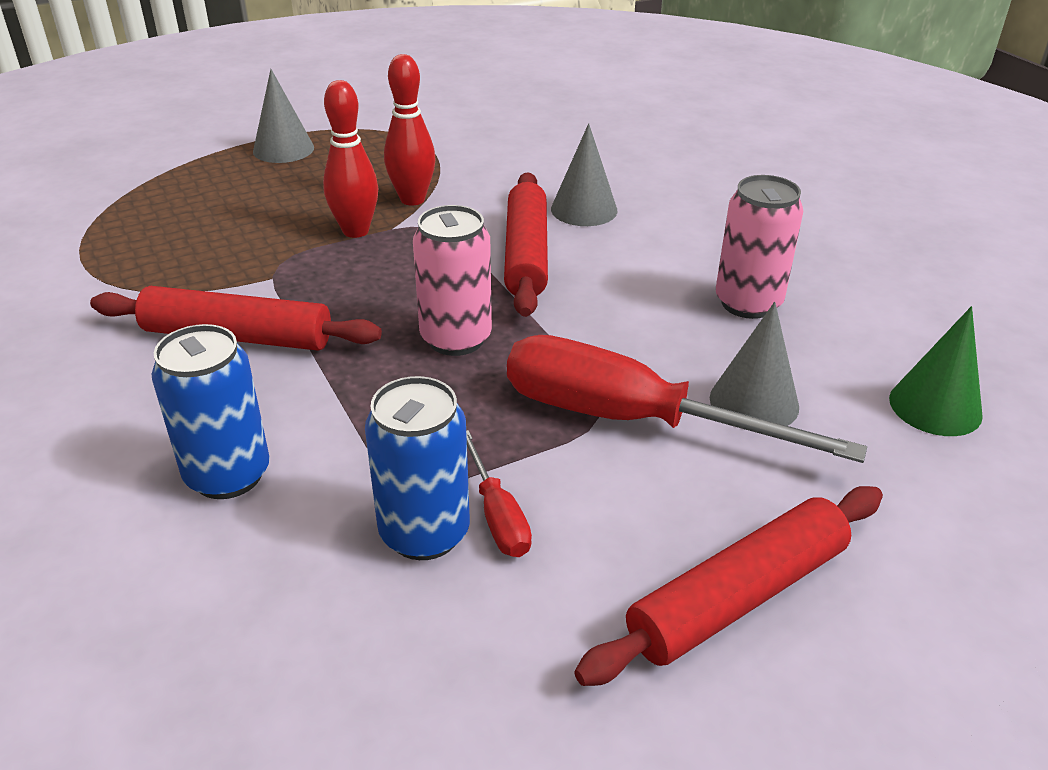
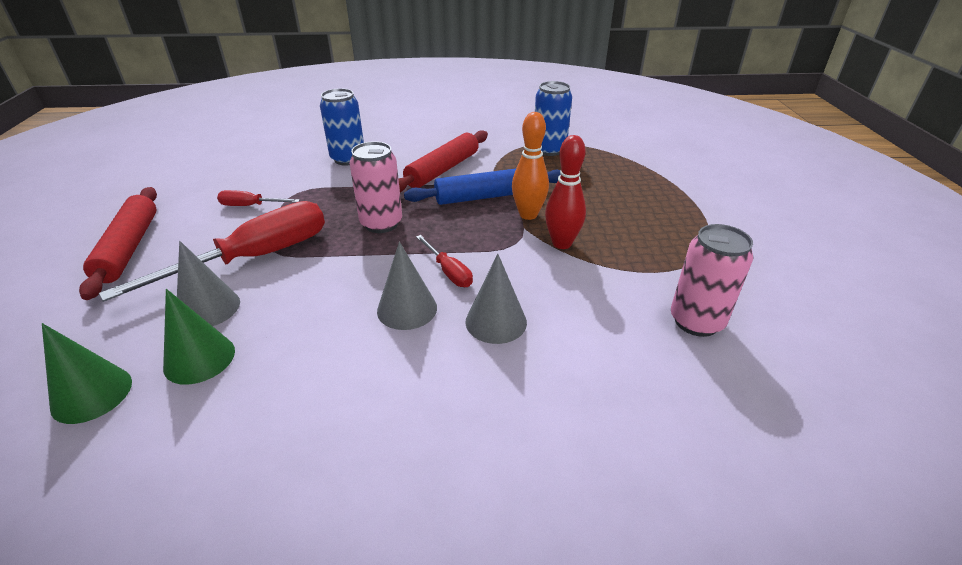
camera: 115 degrees right, 0 degrees up
grey cone [253,69,314,163] -> grey cone moved to [377,242,437,330]
red bowling pin [323,80,378,238] -> orange bowling pin [512,112,549,220]
blue can [365,376,470,560] -> blue can moved to [535,81,572,156]
red rolling pin [504,172,548,317] -> red screwdriver [416,235,473,287]
pink can [716,175,803,319] -> pink can moved to [671,224,753,337]
none -> green cone [163,289,235,385]
none -> blue rolling pin [404,169,561,205]

